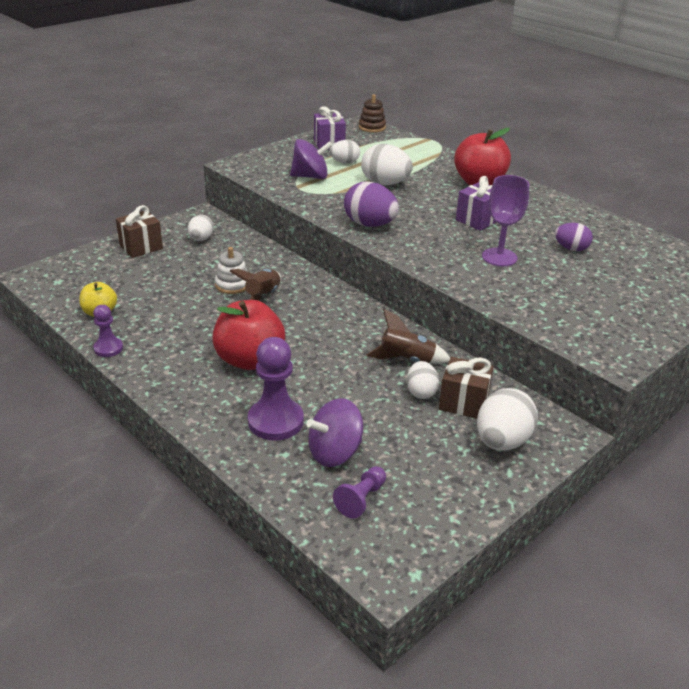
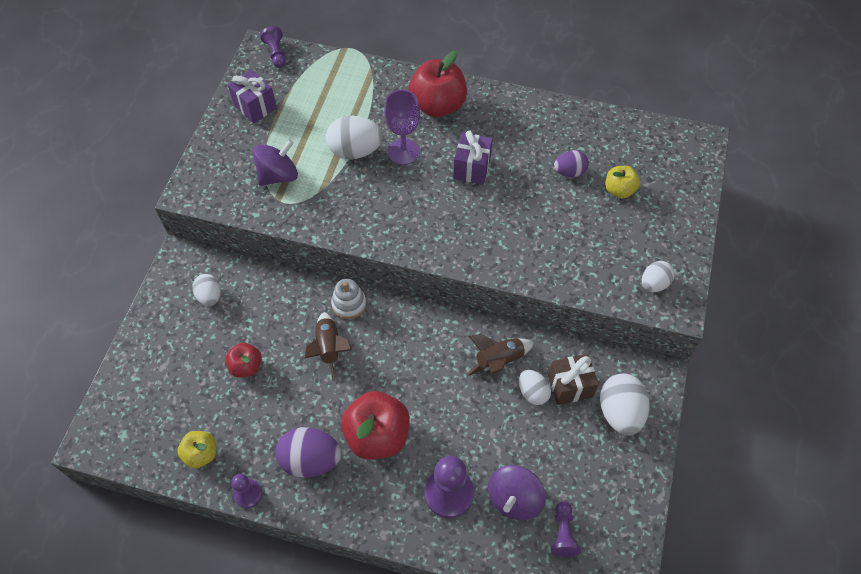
camera: 30 degrees left, 25 degrees up
brown gift [116,205,163,258] -> none
white stacking toy [215,247,248,294] -> white stacking toy moved to [331,279,366,319]
white egg [330,140,360,163] -> white egg moved to [642,261,675,292]
purple egg [344,181,399,227] -> purple egg moved to [275,427,341,478]
brown stacking toy [359,94,386,132] -> purple pawn [260,26,286,68]
purple goblet [482,175,529,266] -> purple goblet moved to [384,90,420,165]
none -> red apple [225,343,262,378]
none -> yellow apple [605,166,640,198]

